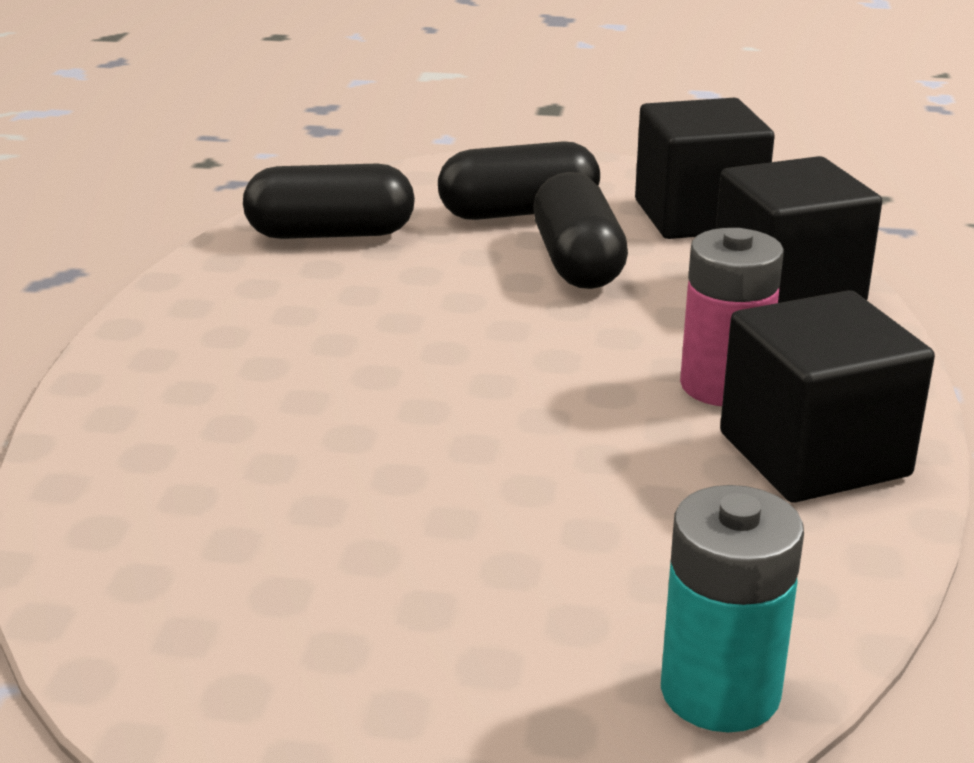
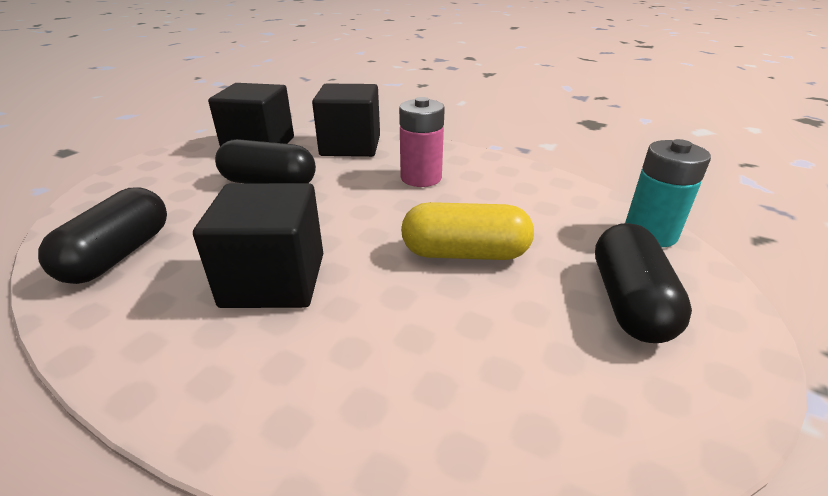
camera: 70 degrees left, 5 degrees up
black capsule [438,141,600,220] -> black capsule moved to [595,223,692,343]
black cube [720,290,935,503] -> black cube moved to [193,183,323,308]
none -> yellow capsule [401,202,534,260]

